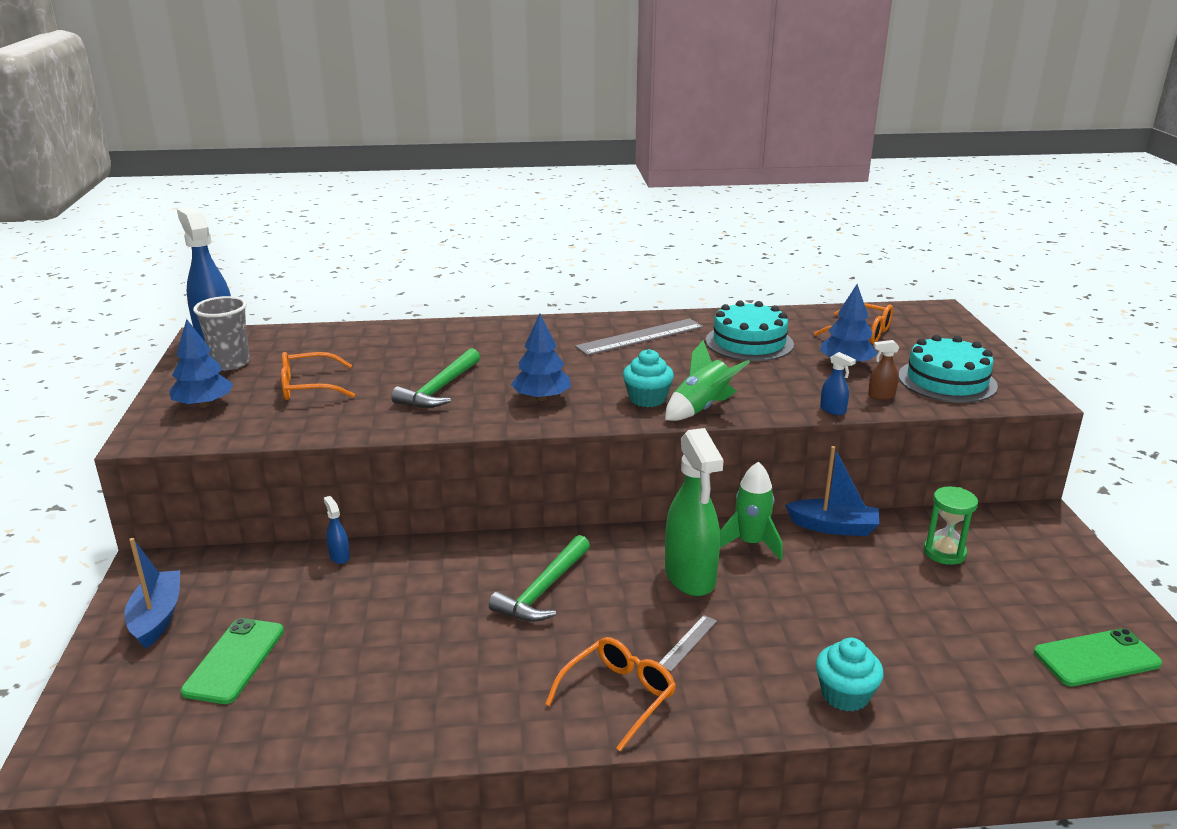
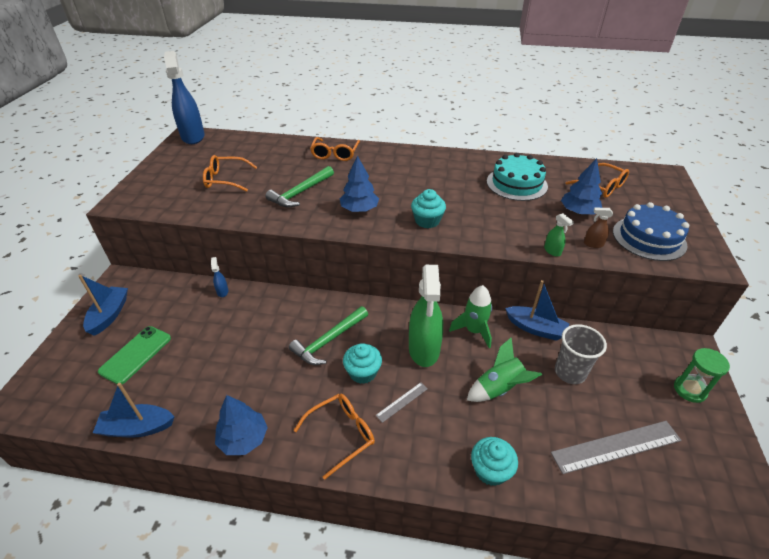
camera: 15 degrees right, 15 degrees up
blue tree [169,319,233,408] -> blue tree moved to [215,395,268,455]
grey cup [193,296,250,370] -> grey cup moved to [555,324,607,384]
grey ruler [575,318,703,356] -> grey ruler moved to [551,421,681,474]
green rocket [665,340,750,421] -> green rocket moved to [467,337,542,402]
blue spray bottle [820,352,856,415] -> green spray bottle [544,213,574,257]
turquoise cake [898,335,998,403] -> blue cake [613,202,689,261]
green hourglass [924,486,978,565] -> green hourglass moved to [674,348,730,403]
green phone [1034,628,1162,686] -> none
none -> blue boat [93,383,175,438]
none -> orange glasses [310,137,360,161]
none -> turquoise cupcake [343,343,382,384]

